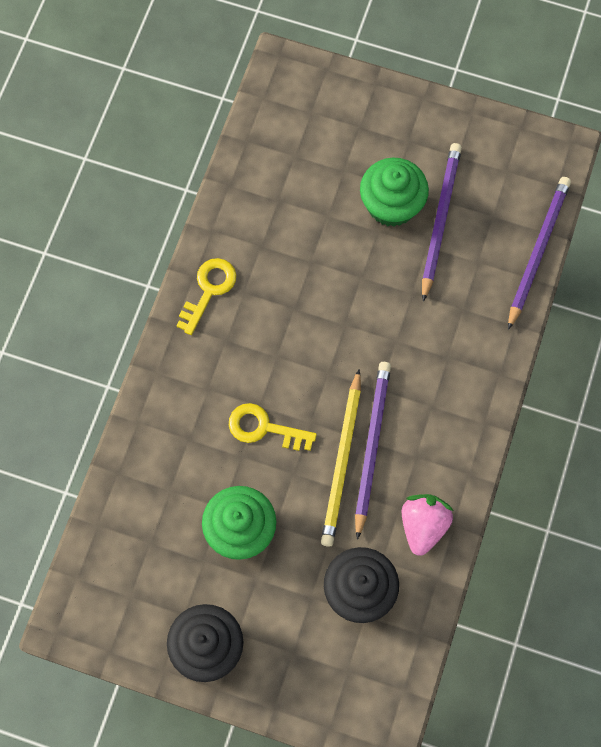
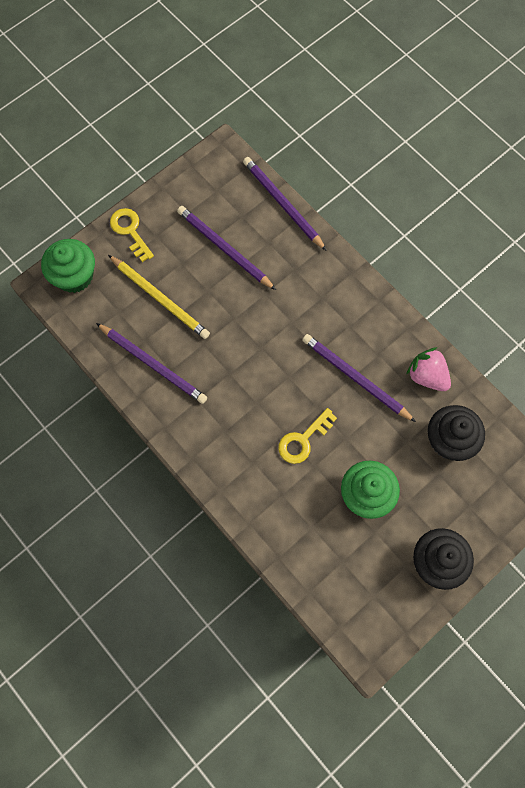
camera: 60 degrees left, 0 degrees up
yellow key [176,258,236,335] -> yellow key moved to [110,208,154,262]
yellow pencil [321,369,361,547] -> yellow pencil moved to [108,255,210,339]
green cupcake [360,158,429,227] -> green cupcake moved to [41,239,95,293]
none -> purple pencil [96,323,207,404]

